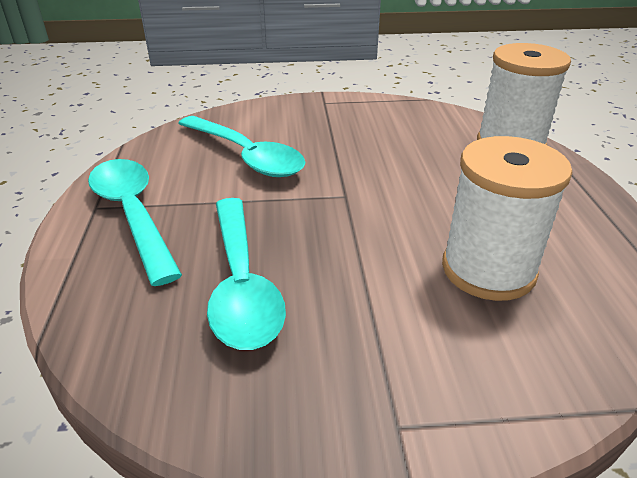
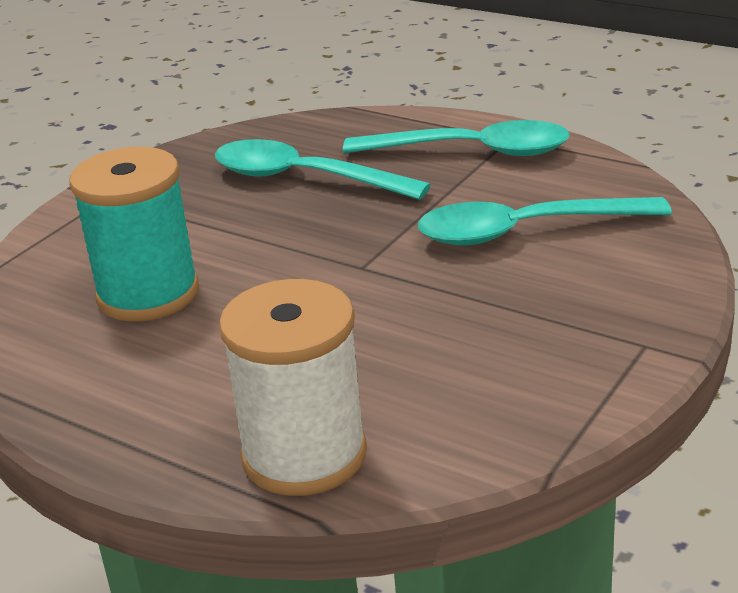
camera: 130 degrees right, 5 degrees down
white spool [442,136,572,301] -> turquoise spool [69,147,199,322]

